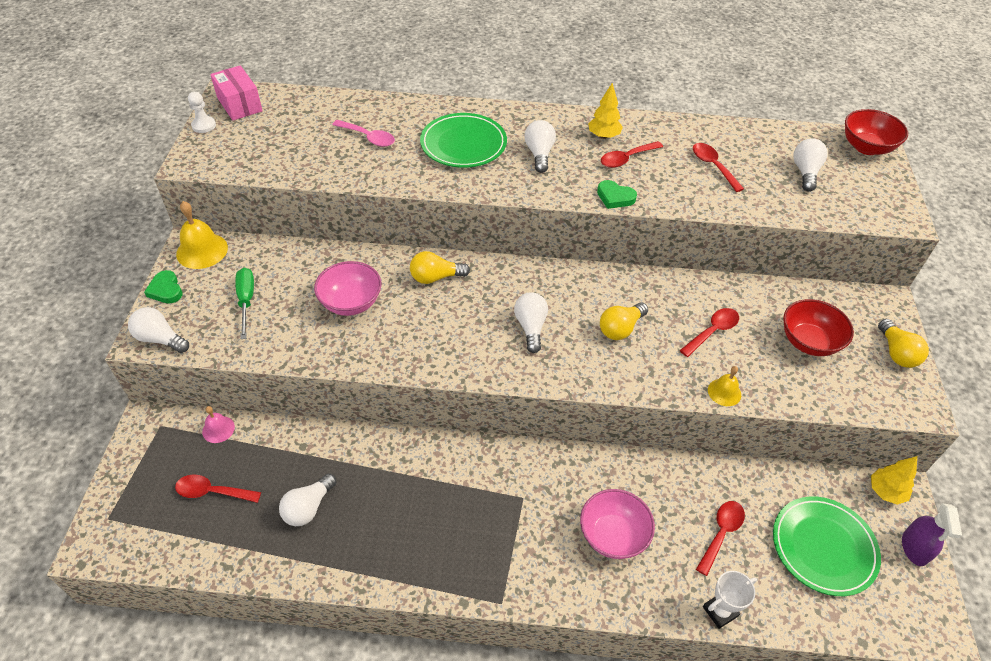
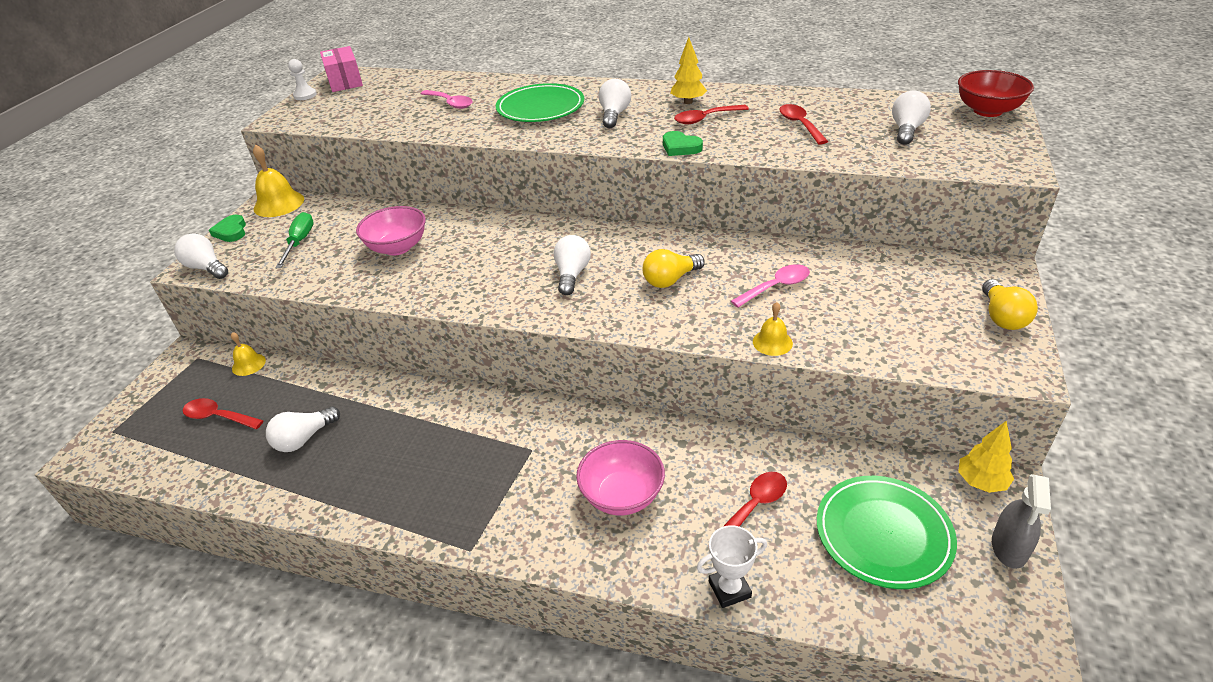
camera: 15 degrees right, 10 degrees down
pink bell [202,406,235,443] -> yellow bell [231,332,266,376]
yellow light bulb [410,251,470,284] -> none
red spoon [680,308,739,357] -> pink spoon [731,264,810,308]
red bowl [783,299,854,356] -> none
purple spray bottle [902,503,962,566] -> grey spray bottle [992,474,1051,569]

